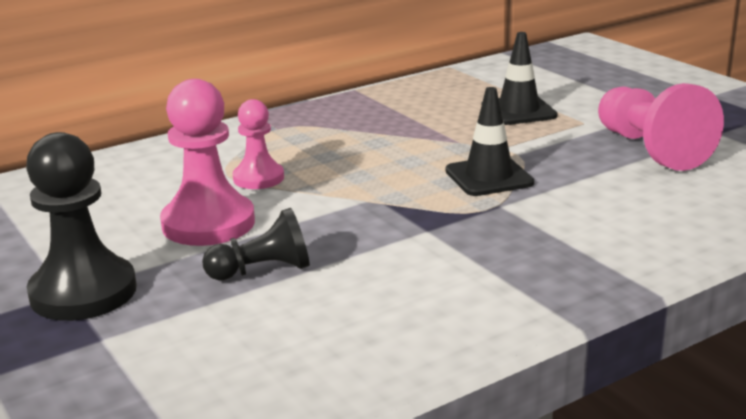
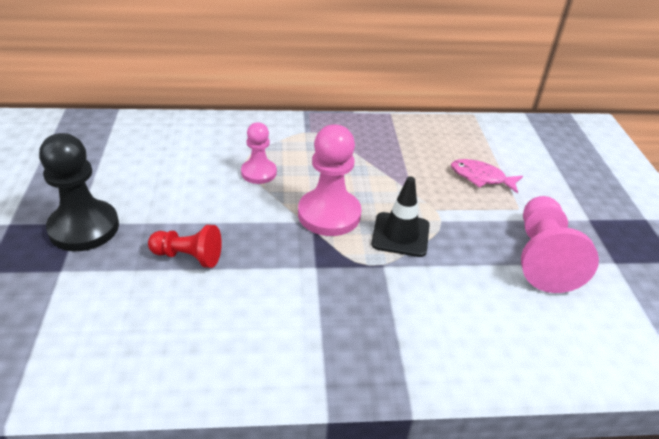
camera: 25 degrees right, 15 degrees up
pink pawn [160,79,255,246] -> pink pawn moved to [298,125,361,236]
black pawn [202,208,310,280] -> red pawn [148,225,222,268]
black traffic cone [481,32,557,125] -> pink fish [451,159,523,193]

